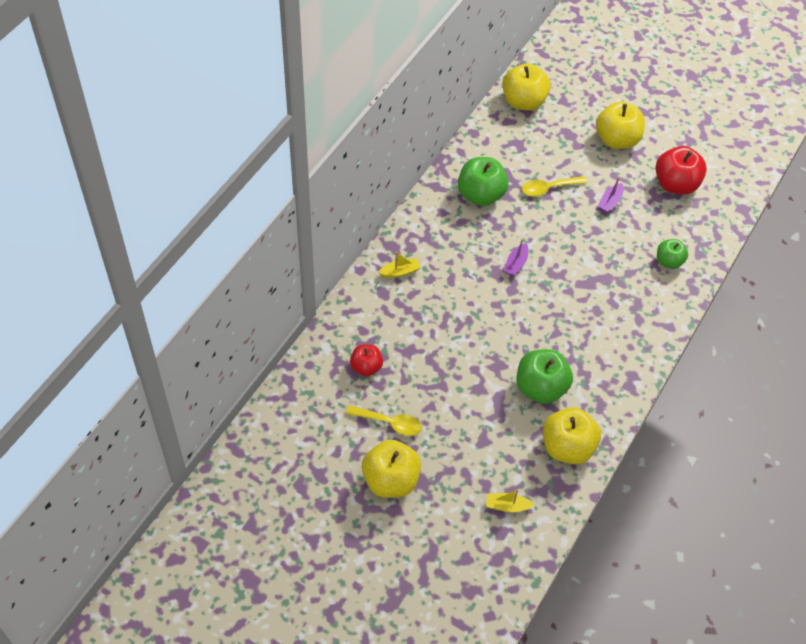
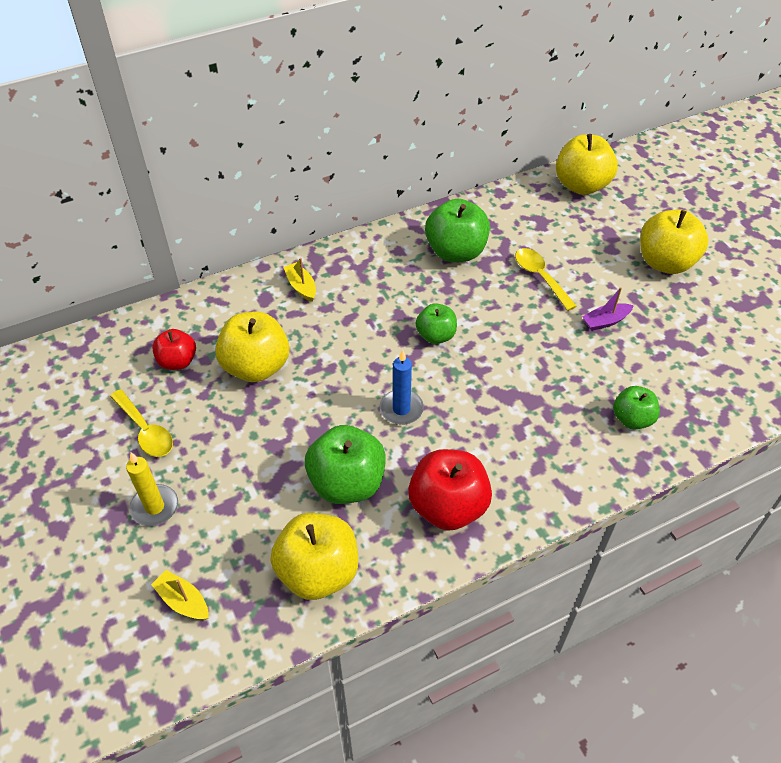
camera: 35 degrees right, 5 degrees down
yellow apple [362,440,421,498] -> yellow apple moved to [215,312,290,382]
yellow boat [378,252,421,278] -> yellow boat turned 135 degrees counterclockwise [283,258,316,302]
purple boat [504,239,529,276] -> green apple [416,303,457,344]
yellow spoon [522,176,587,196] -> yellow spoon turned 45 degrees clockwise [515,248,577,311]
red apple [655,146,707,195] -> red apple moved to [408,449,492,531]
none -> yellow candle [126,453,178,526]
none -> blue candle [380,350,424,425]

